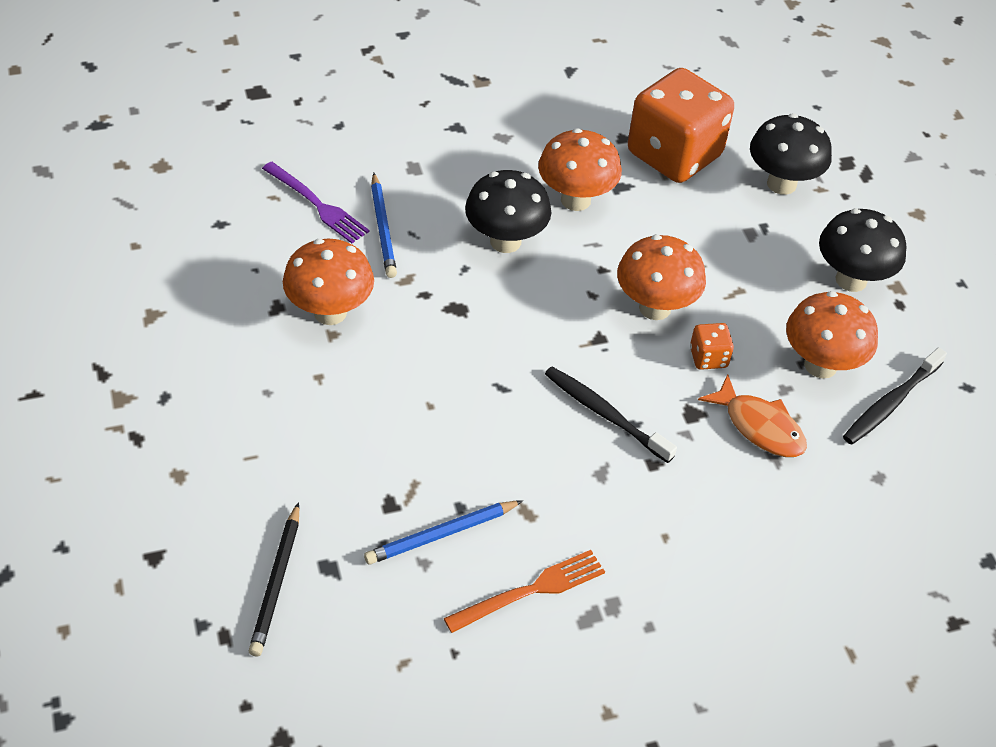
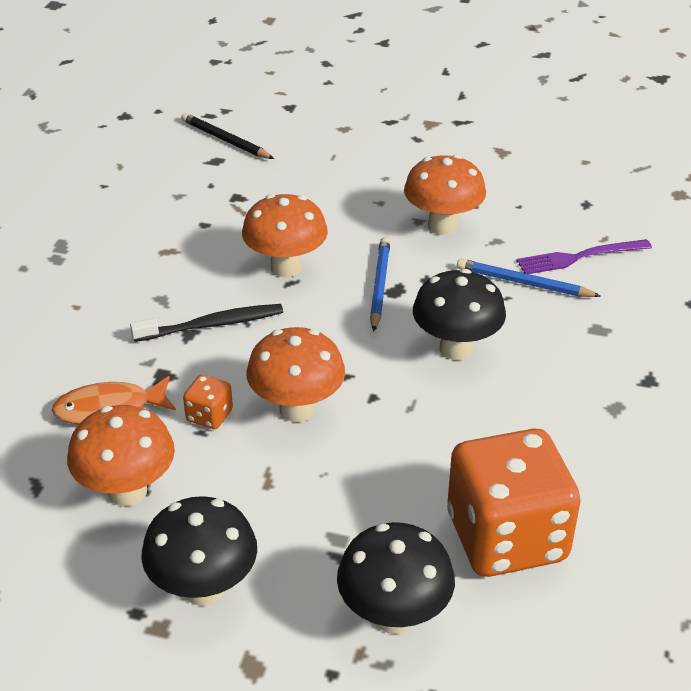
camera: 125 degrees right, 10 degrees down
blue pencil [364,500,523,565] -> blue pencil moved to [370,237,390,332]
orange fork [444,550,605,633] -> none
orange mushroom [538,128,622,211] -> orange mushroom moved to [242,194,328,277]
black toothbrush [843,347,947,445] -> none

